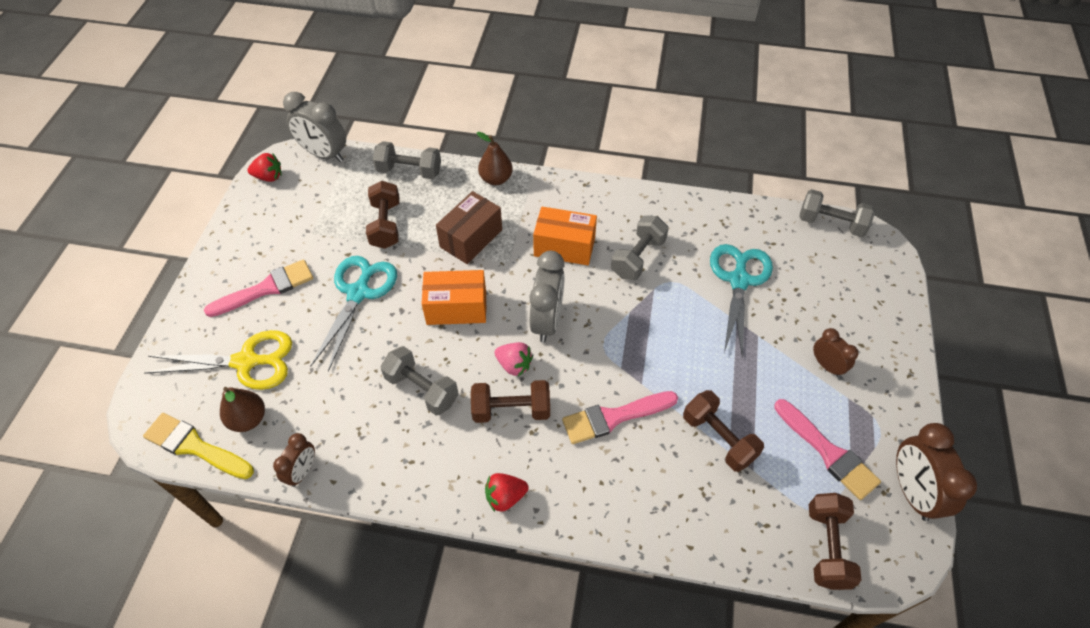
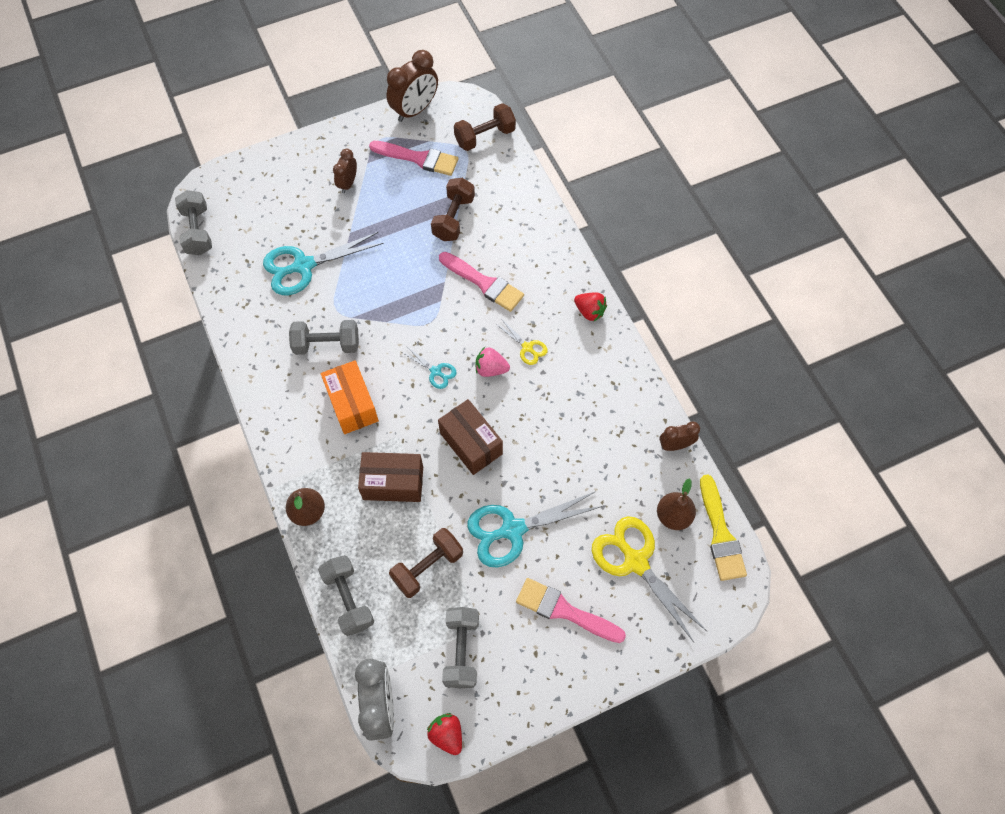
camera: 125 degrees left, 10 degrees up
grey dumbbell [380,346,459,415] -> grey dumbbell moved to [442,607,479,688]
orange box [422,270,486,325] -> brown box [438,399,503,475]
brown dumbbell [471,380,550,423] -> yellow scissors [496,320,548,365]
pink strawberry [494,342,533,376] -> pink strawberry turned 75 degrees counterclockwise [476,347,510,377]
grey clock [530,251,565,343] -> turquoise scissors [402,346,457,389]
pink brush [774,399,881,500] -> pink brush turned 90 degrees clockwise [369,141,458,176]

